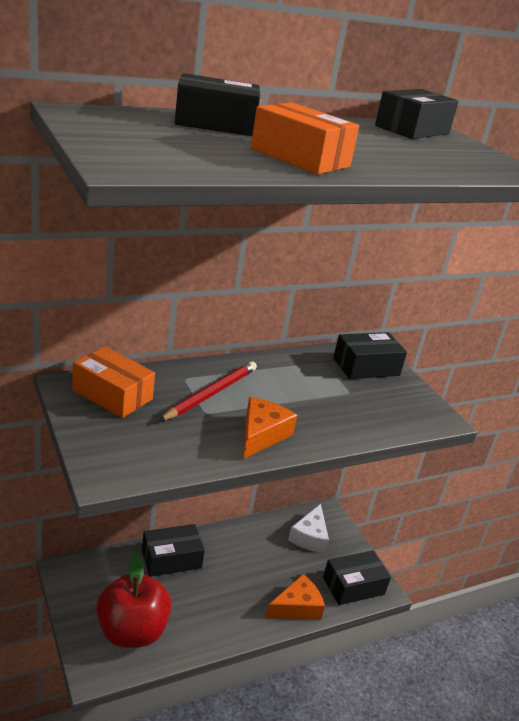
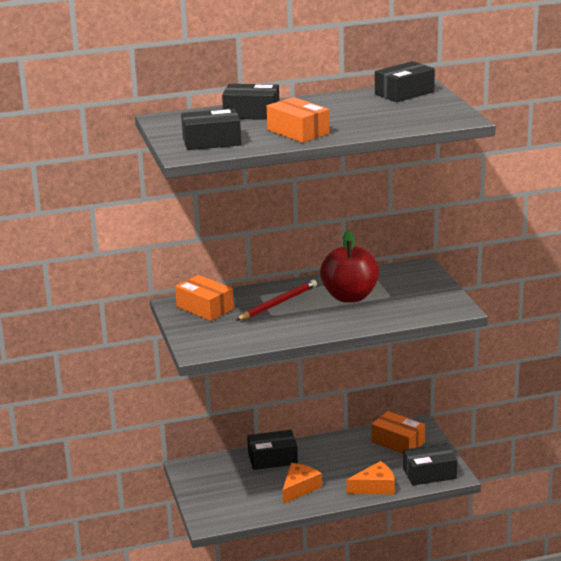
camera: 15 degrees right, 5 degrees down
red apple [96,552,171,648] -> red apple moved to [320,230,379,303]
orange cheese [243,397,297,459] -> orange cheese moved to [283,463,322,504]
white cheese [288,504,329,553] -> orange box [371,411,425,454]
black box [333,332,407,379] -> black box moved to [181,108,241,150]

